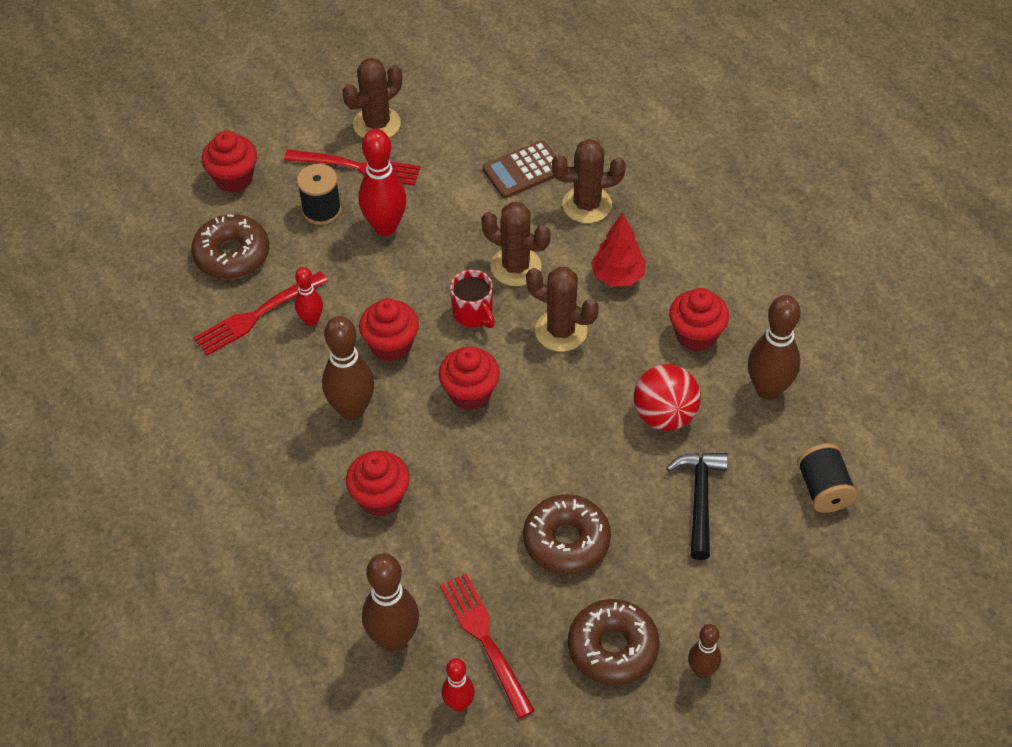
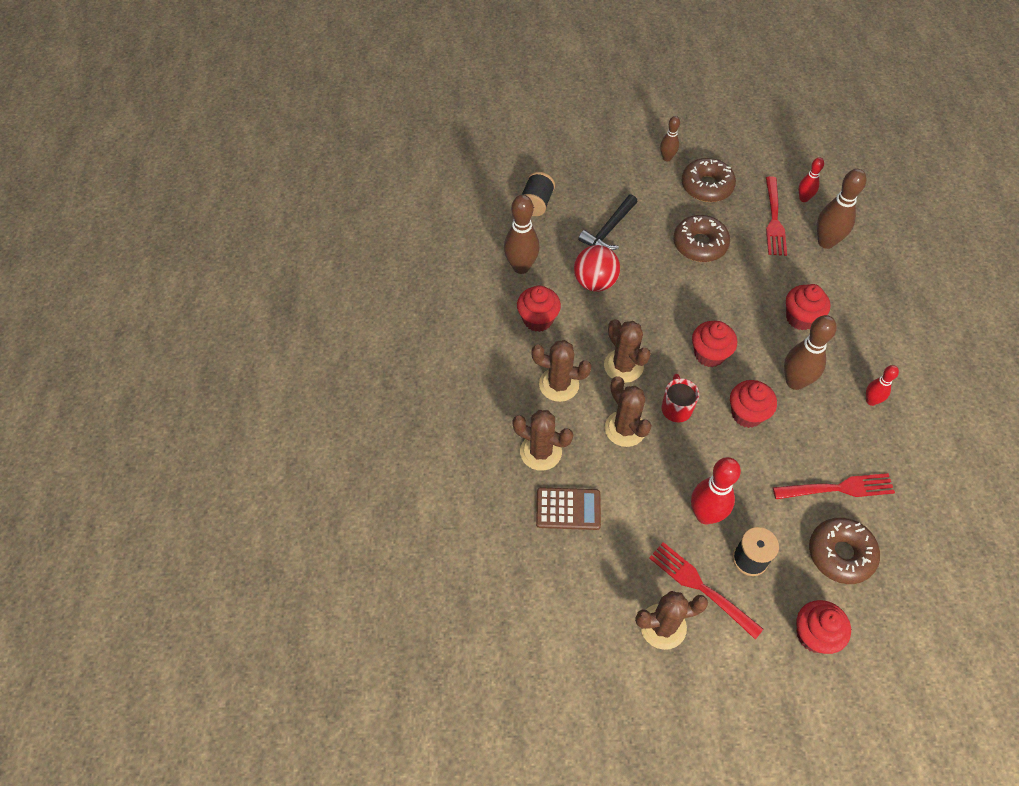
camera: 150 degrees left, 5 degrees up
red bowling pin [295,267,323,326] -> red bowling pin moved to [866,365,899,406]
red tree [591,212,646,287] -> brown cactus [531,340,592,402]

